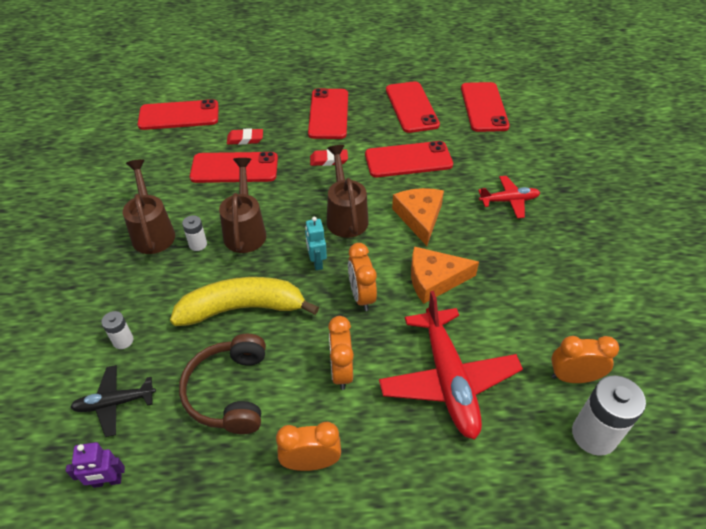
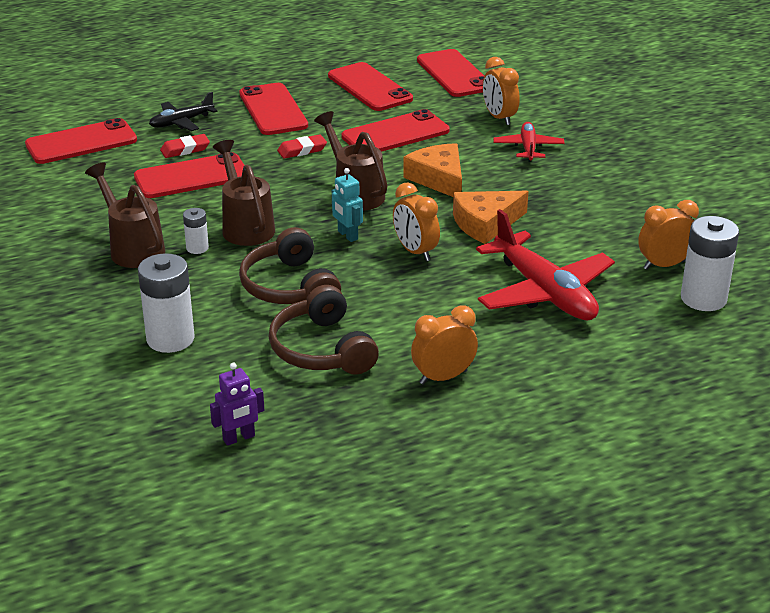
camera: 20 degrees left, 15 degrees down
black plane [71,365,156,437] -> black plane moved to [149,92,218,131]
white battery [101,311,134,349] -> white battery [138,253,195,353], size x1.94
yellow banana [170,277,319,326] -> brown headphones [239,227,341,304]
orange clock [328,316,354,390] -> orange clock moved to [483,57,520,125]
red plane [478,176,540,219] -> red plane turned 60 degrees counterclockwise [493,122,565,162]

